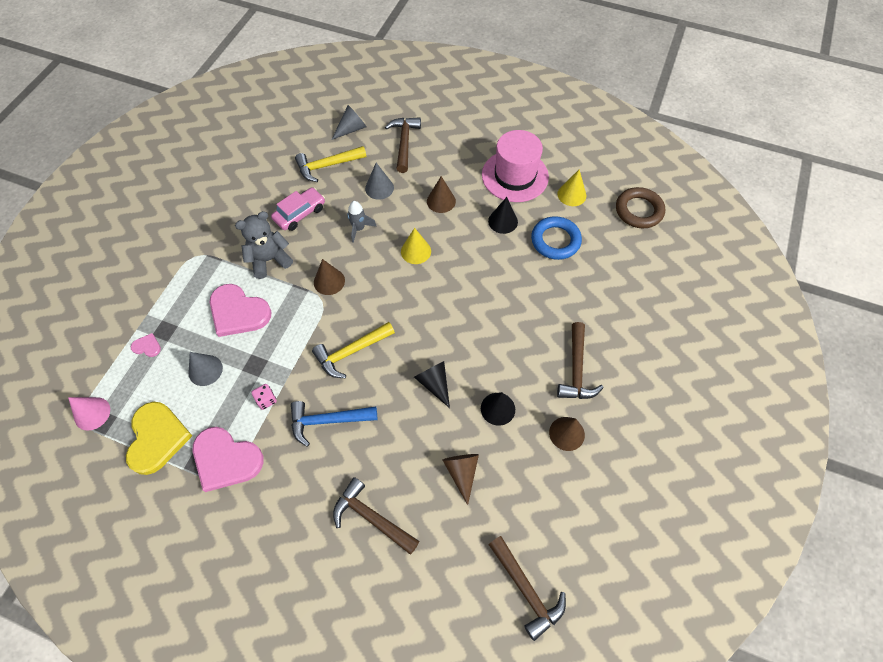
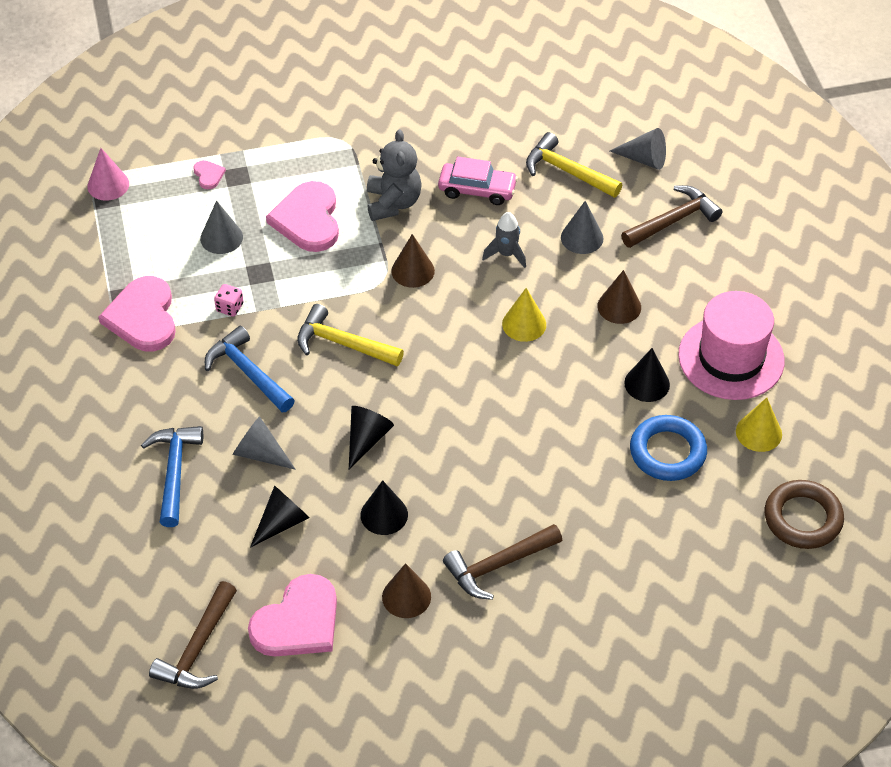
camera: 55 degrees right, 10 degrees down
yellow heart [126,402,192,475] -> none
grey teddy bear [235,211,293,279] -> grey teddy bear turned 60 degrees clockwise [367,129,422,221]
brown hammer [333,477,419,555] -> blue hammer [141,426,203,527]
brown cone [443,454,479,505] -> black cone [250,485,310,548]
none -> grey cone [233,416,296,470]
none -> pink heart [248,574,337,656]

